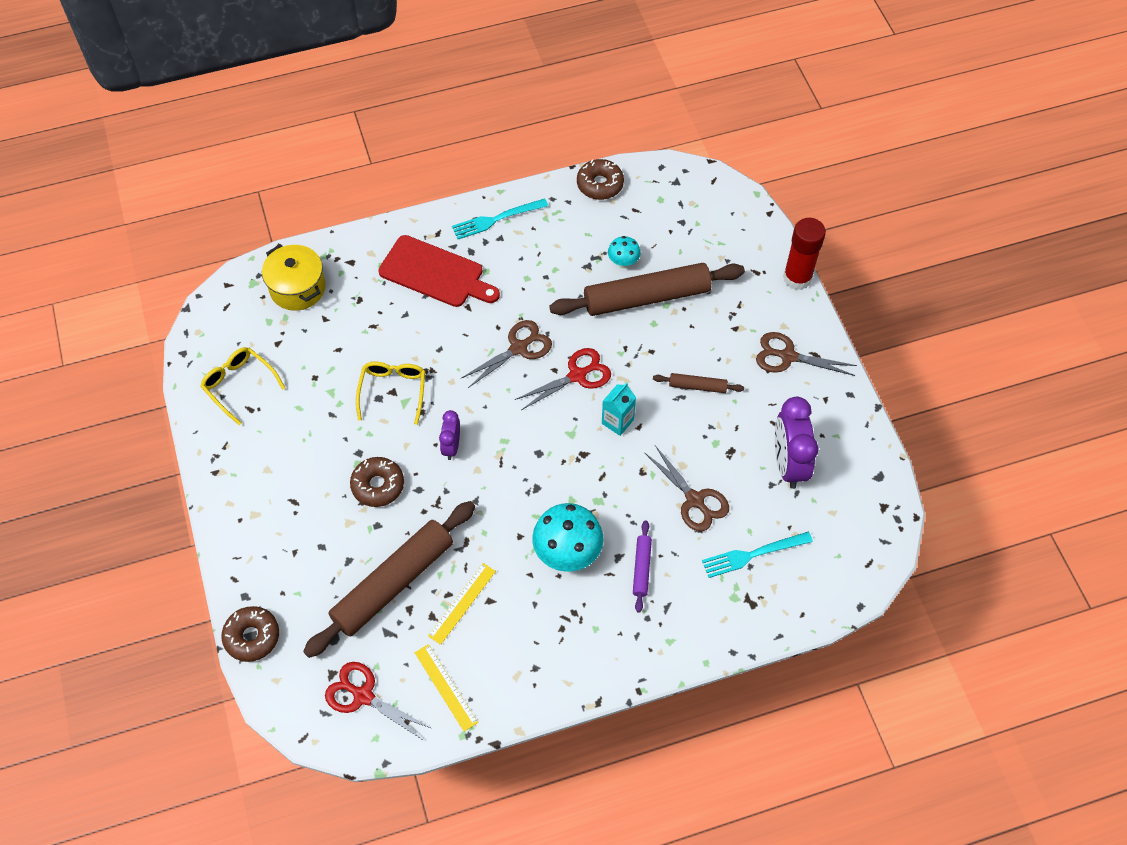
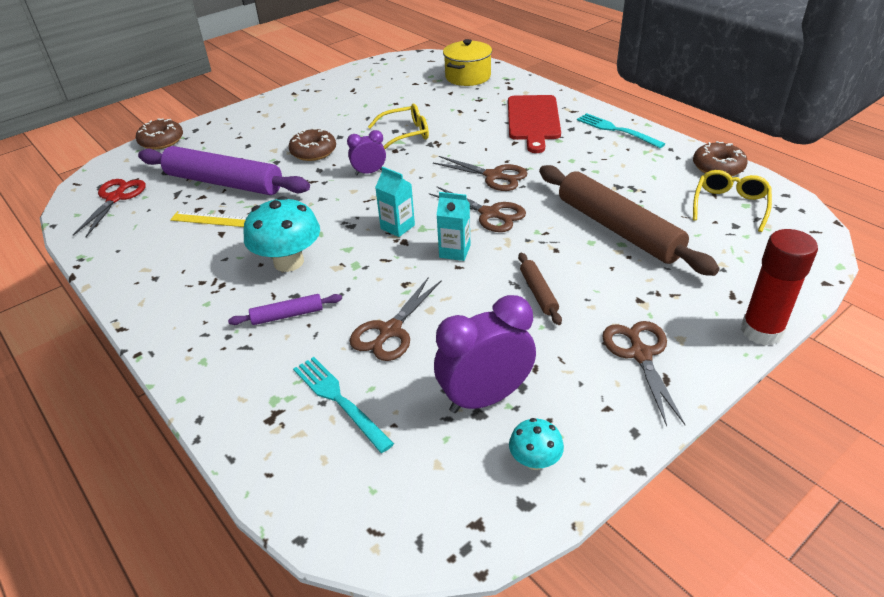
camera: 70 degrees right, 20 degrees down
yellow glasses [200,347,285,425] -> yellow glasses moved to [693,170,772,232]
brown rolling pin [303,501,475,658] -> purple rolling pin [138,146,310,195]
yellow ruler [415,644,478,732] -> none
red scissors [515,348,611,410] -> brown scissors [429,187,526,232]
turquoise mushroom [608,236,641,267] -> turquoise mushroom moved to [509,418,564,470]
none -> turquoise carton [375,167,415,237]

